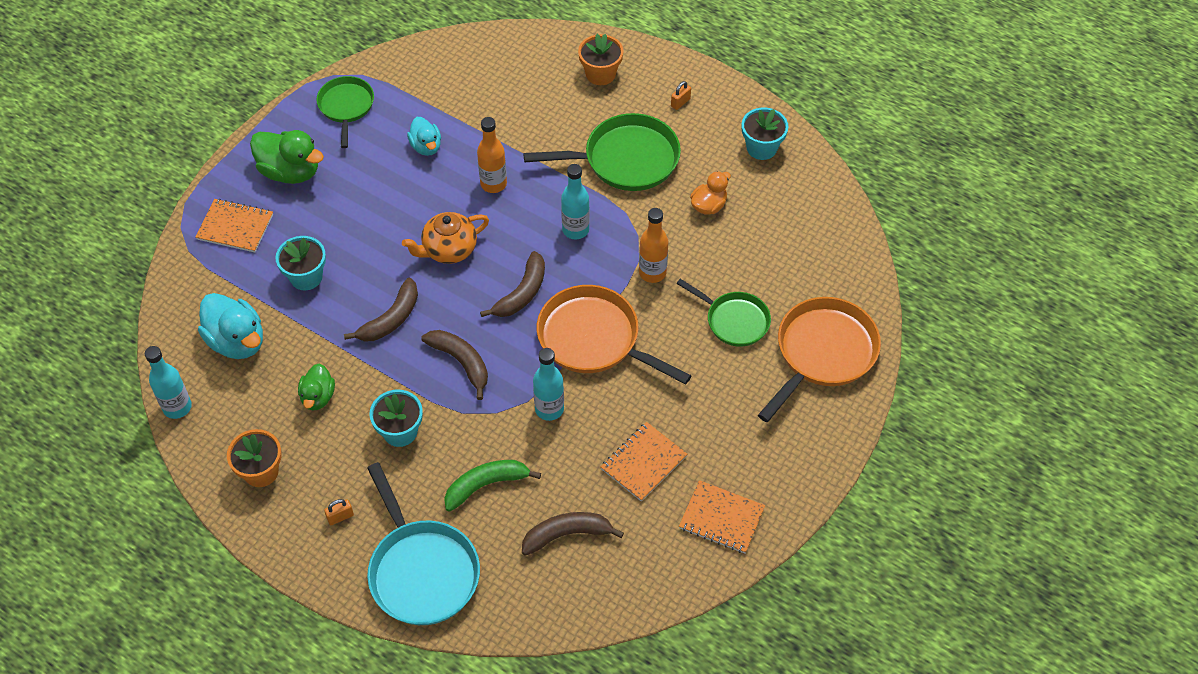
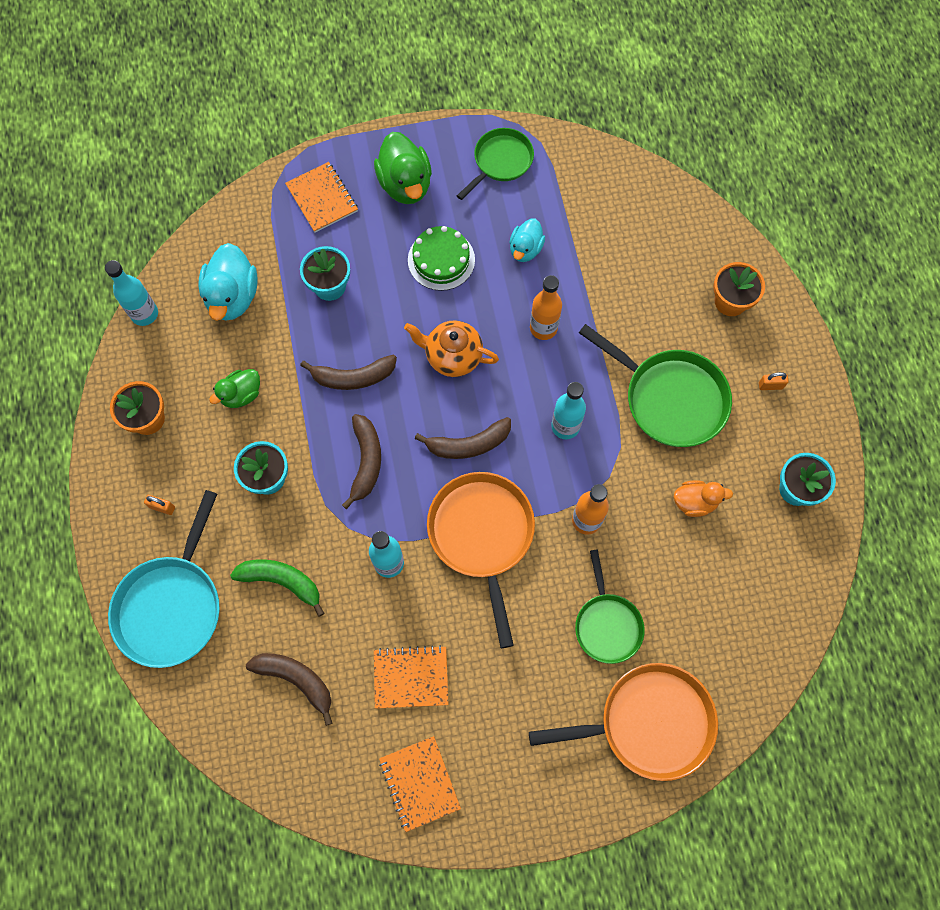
camera: 45 degrees right, 15 degrees up
none -> green cake [408,226,475,291]

